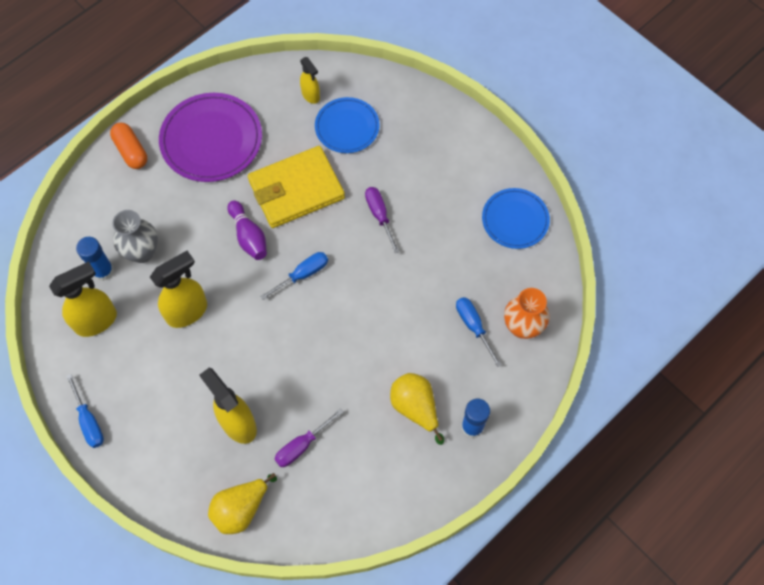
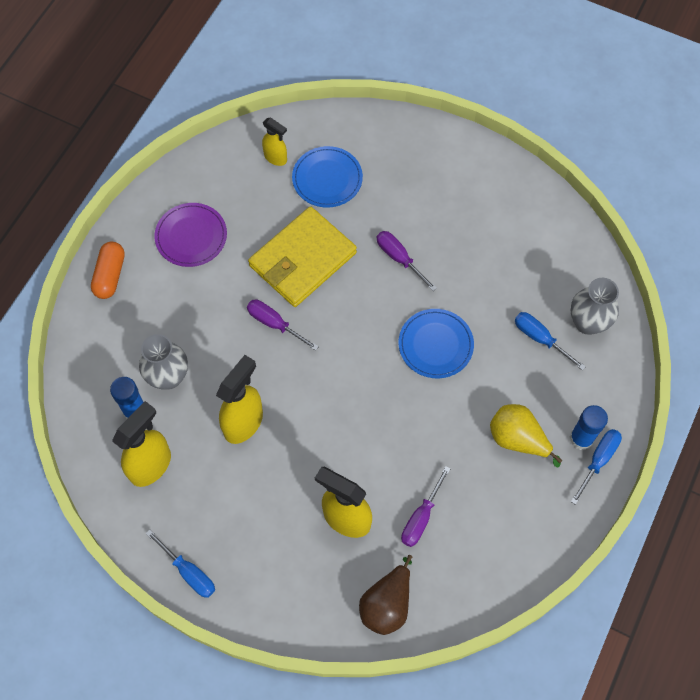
camera: 20 degrees left, 0 degrees up
orange capsule [110,123,147,169] -> orange capsule turned 60 degrees clockwise [91,242,125,299]
purple plate [159,93,262,182] -> purple plate [154,203,227,267], size x0.63
yellow pear [208,473,277,534] -> brown pear [359,555,412,635]
purple bowling pin [227,200,267,260] -> purple screwdriver [247,300,319,351]
blue screwdriver [260,252,328,300] -> blue screwdriver moved to [571,429,622,505]
blue plate [482,188,550,249] -> blue plate moved to [398,309,474,378]
orange vase [504,288,549,339] -> grey vase [571,278,619,335]

